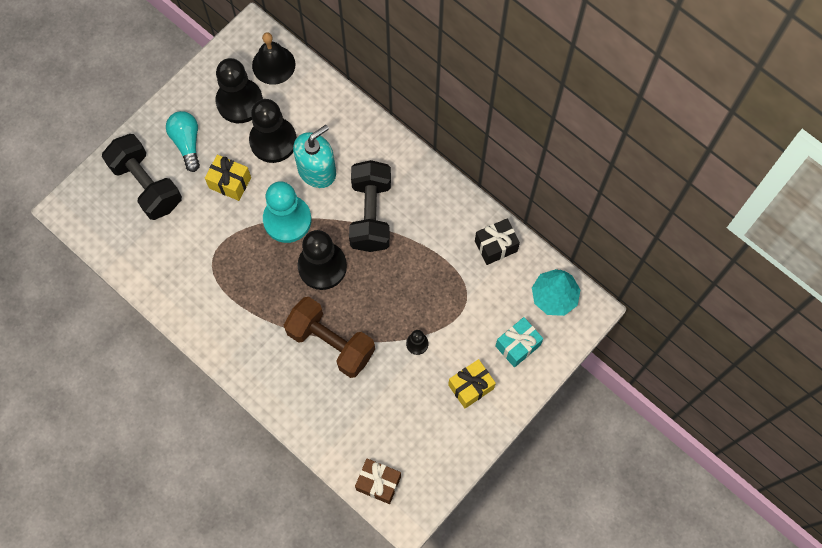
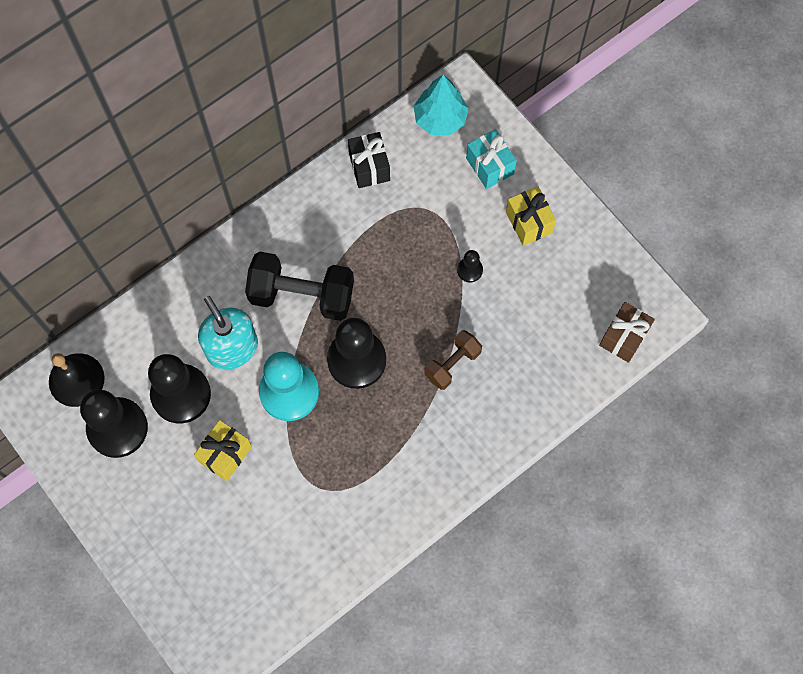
camera: 80 degrees left, 0 degrees up
black dumbbell [102,134,182,220] -> none
turquoise light bulb [166,111,200,172] -> none
brown dumbbell [284,297,375,378] -> brown dumbbell [424,330,482,390], size x0.58

